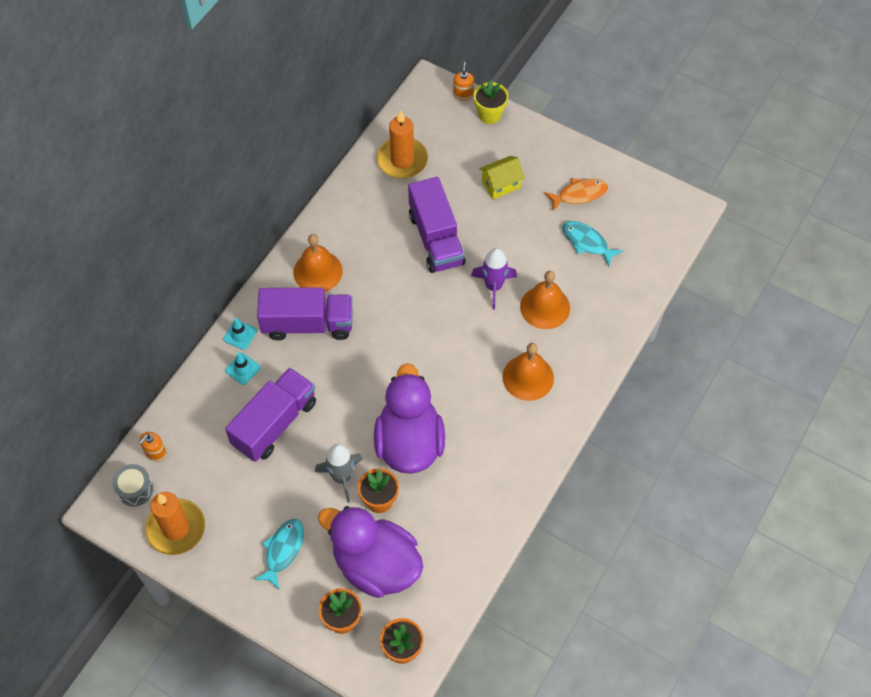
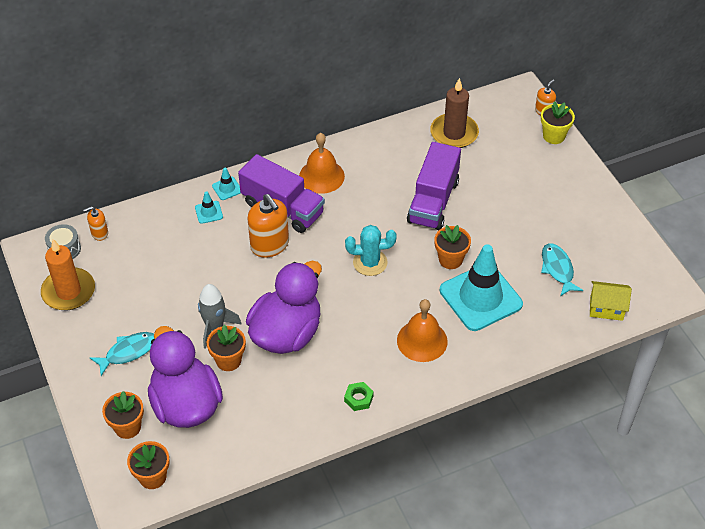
camera: 35 degrees right, 10 degrees down
purple truck [225,368,316,462] -> none
orange candle [377,110,428,179] -> brown candle [430,78,479,148]
purple rocket [471,248,517,310] -> orange flower pot [434,225,471,269]
yellow house [479,156,525,199] -> yellow house moved to [590,281,632,321]
orange bell [520,271,570,329] -> turquoise traffic cone [440,244,523,331]
orange fish [544,178,608,211] -> none
none -> orange soap dispenser [247,194,289,258]
none -> green nut [344,382,374,411]
none -> turquoise cactus [345,225,397,276]

